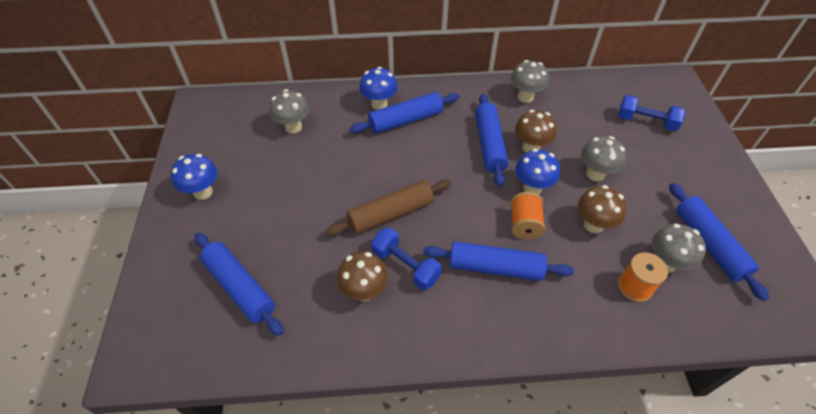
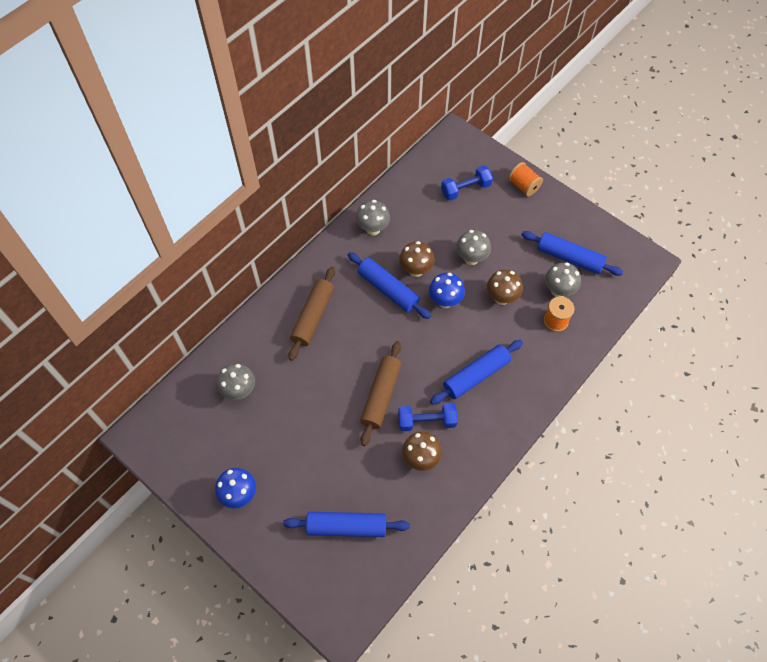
camera: 45 degrees left, 10 degrees up
blue rolling pin [349,92,460,134] -> brown rolling pin [288,267,335,361]
blue mushroom [359,67,398,110] -> none
orange spool [511,192,545,240] -> orange spool moved to [508,162,543,197]

